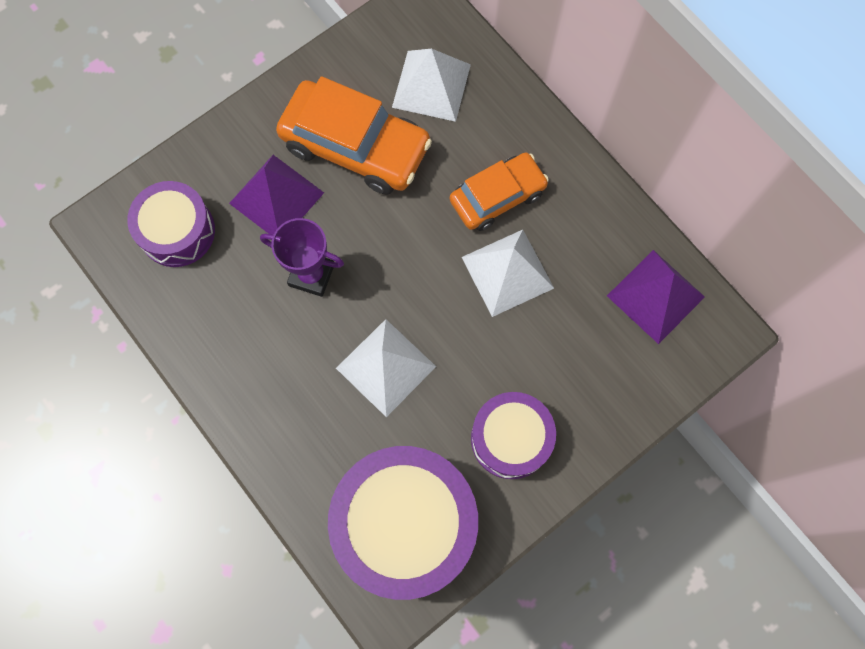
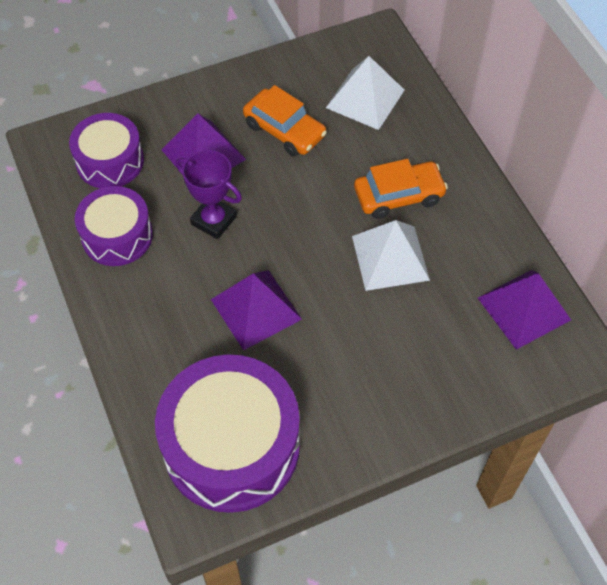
camera: 15 degrees right, 15 degrees down
orange car [276,76,432,195] -> orange car [243,85,327,156], size x0.64
white pyramid [336,319,436,417] -> purple pyramid [211,270,302,351]
purple drum [471,392,556,479] -> purple drum moved to [75,186,153,266]

